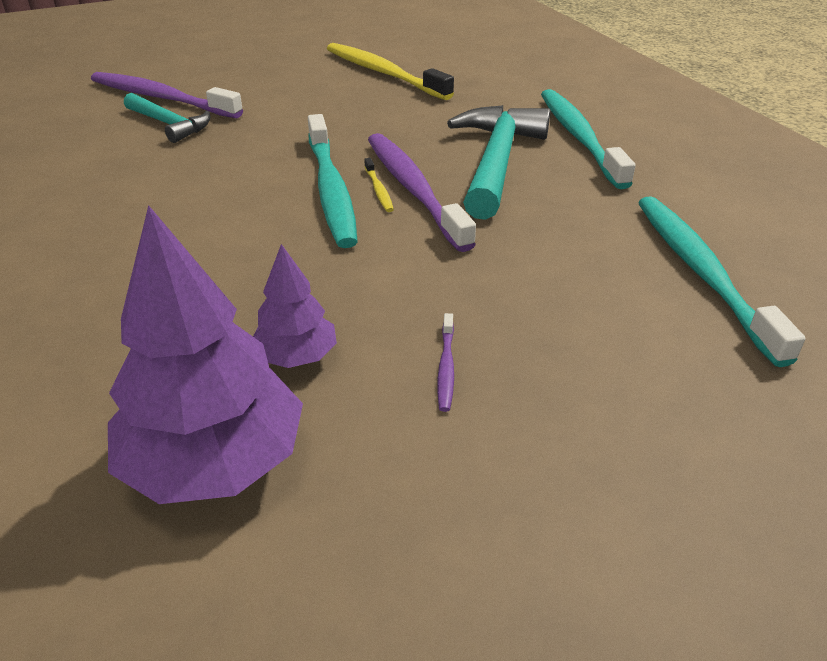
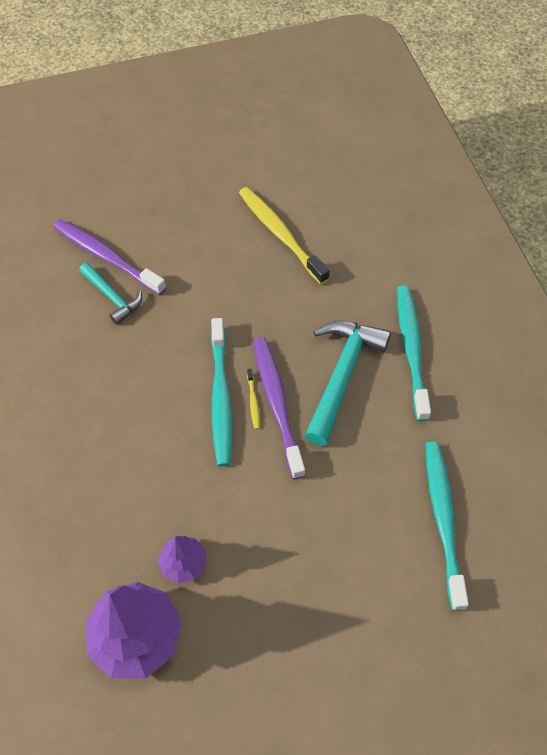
camera: 10 degrees right, 20 degrees up
purple toothbrush [438,313,454,412] -> none

